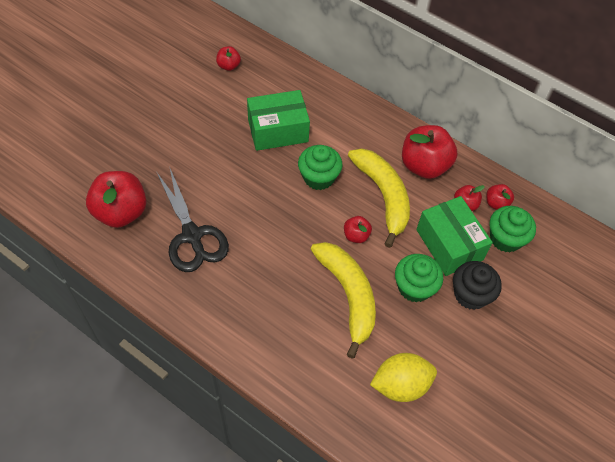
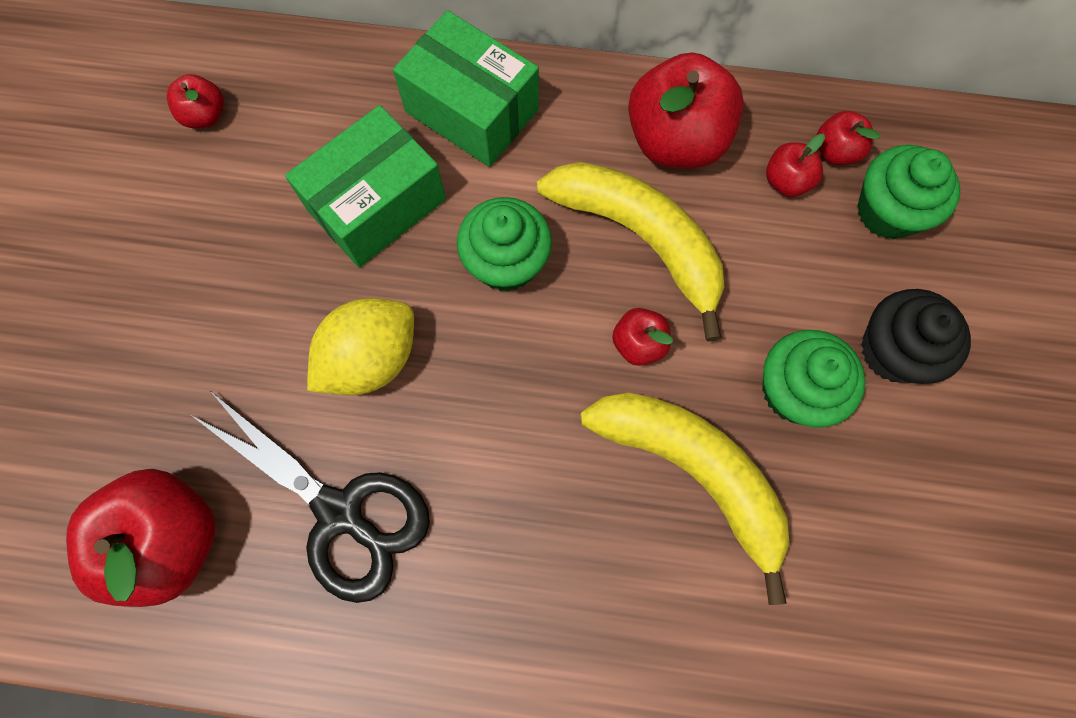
camera: 25 degrees left, 15 degrees up
yellow lemon [370,353,437,402] -> yellow lemon moved to [307,298,414,396]
green box [416,196,493,276] -> green box moved to [393,10,539,167]

